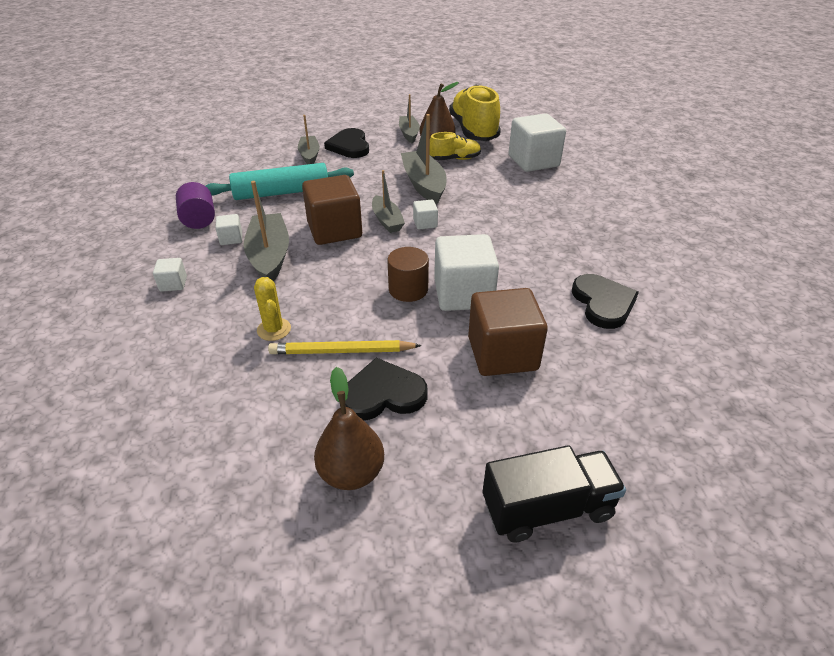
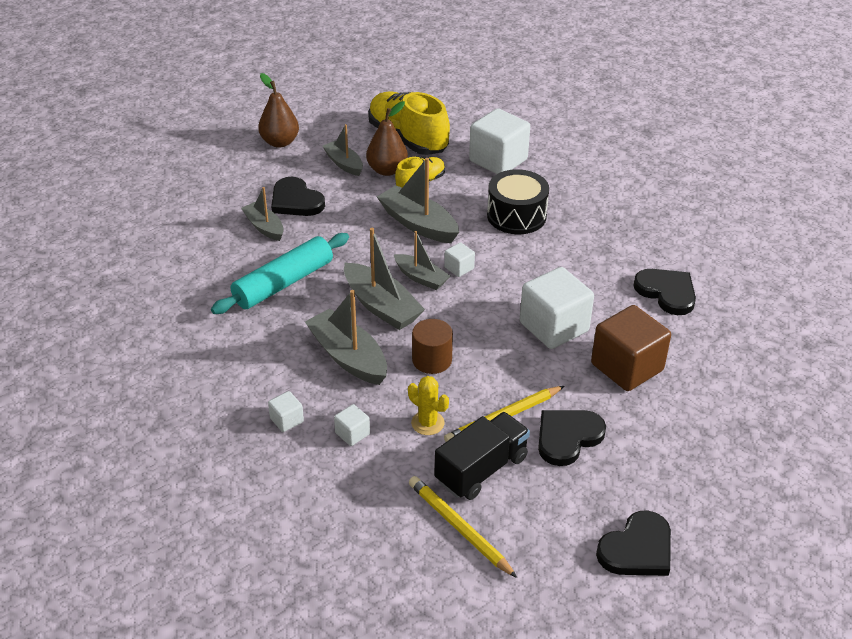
camera: 30 degrees left, 0 degrees up
purple cylinder [176,182,215,229] -> none
white cube [215,214,242,245] -> white cube moved to [334,404,370,446]
brown cube [302,175,362,245] -> grey boat [344,228,425,330]
brown pear [314,367,384,490] -> brown pear moved to [258,73,299,148]
brown cylinder [388,247,429,302] -> brown cylinder moved to [412,319,453,374]
black truck [482,445,626,543] -> black truck moved to [435,412,530,500]
none -> yellow pencil [409,476,517,578]
none -> black drum [487,169,549,234]
none -> black heart [596,510,671,576]

